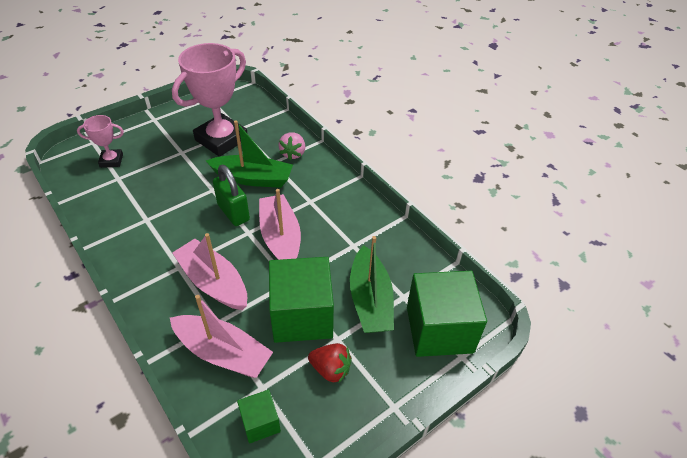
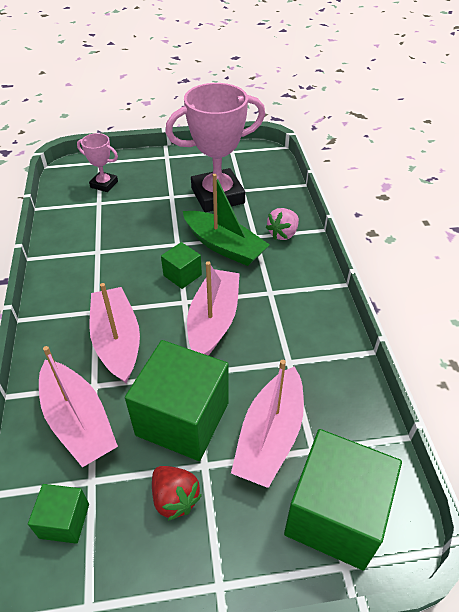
camera: 30 degrees right, 0 degrees up
green padlock [213,165,250,226] -> green cube [161,242,202,289]
green boat [350,236,394,333] -> pink boat [231,360,304,488]

